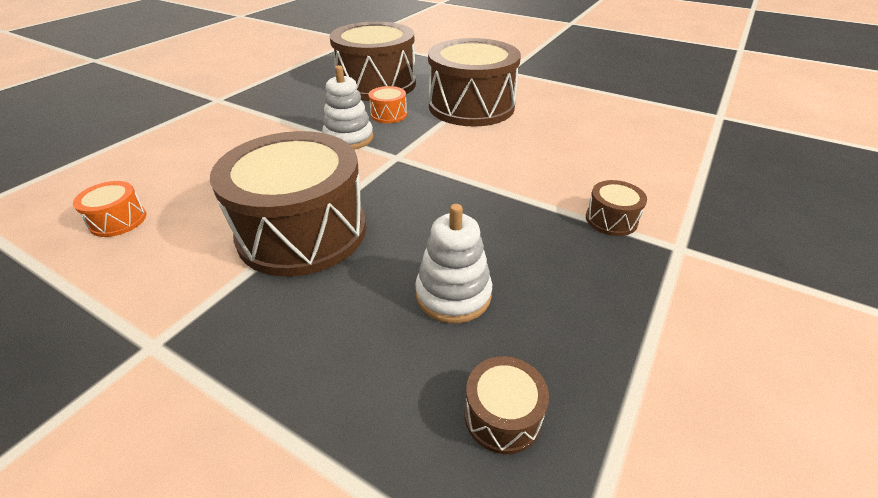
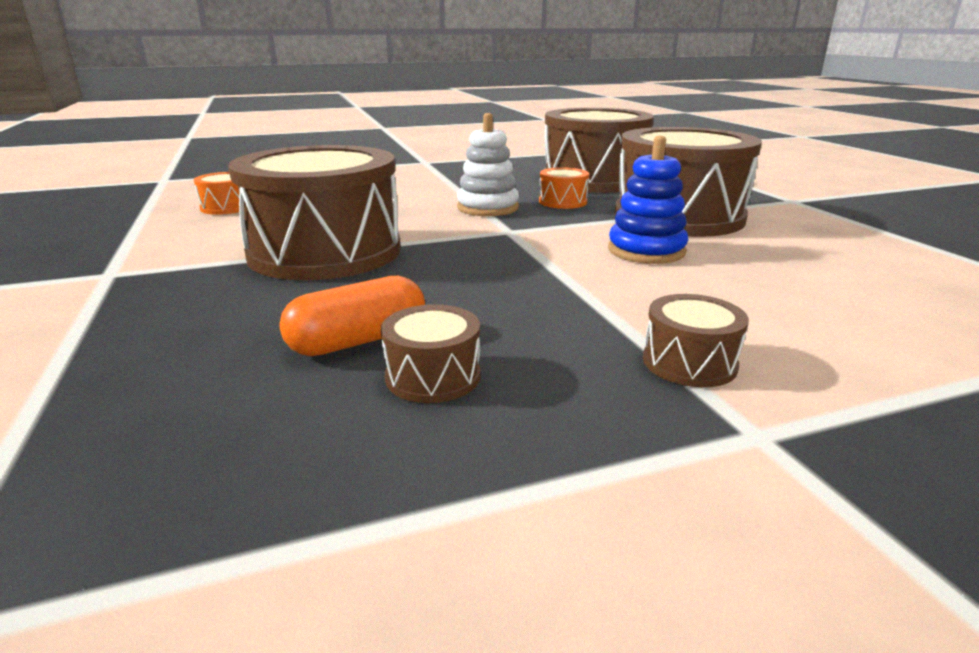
camera: 40 degrees right, 15 degrees down
white stacking toy [415,204,492,323] -> orange capsule [279,276,425,356]
brown drum [464,356,549,454] -> brown drum moved to [381,304,481,403]
none -> blue stacking toy [608,136,688,264]

